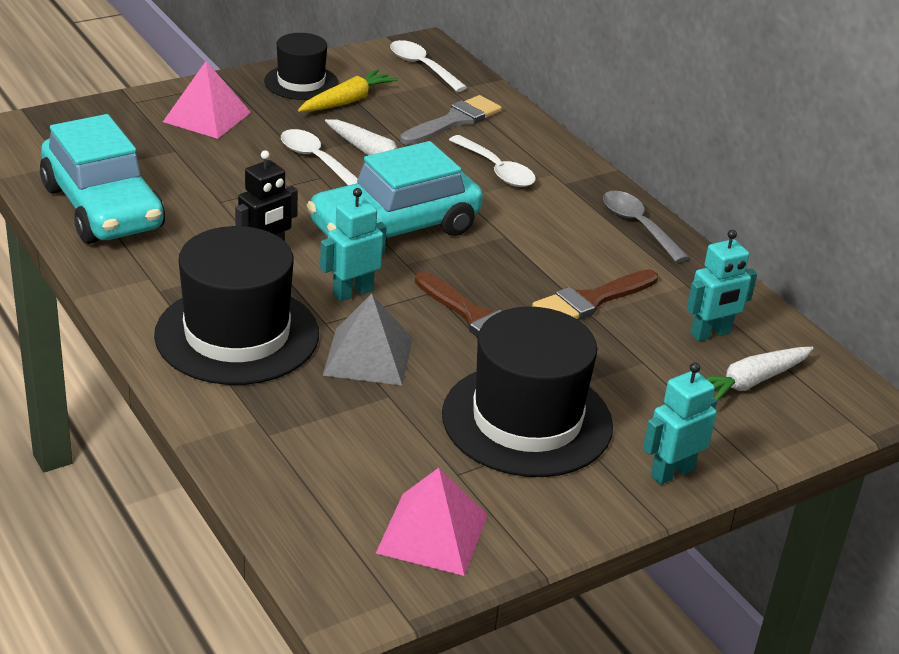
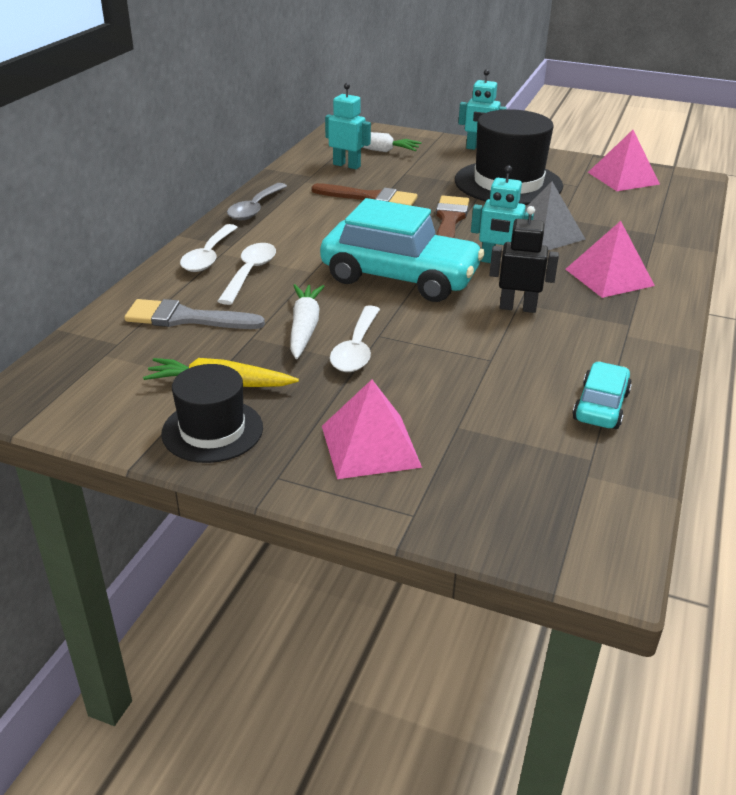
camera: 125 degrees left, 0 degrees up
turquoise car [40,114,165,244] -> turquoise car [572,361,632,429], size x0.49
black hat [154,226,319,385] -> pink pyramid [566,221,655,298]
white spoon [390,40,467,92] -> white spoon moved to [180,224,238,272]

